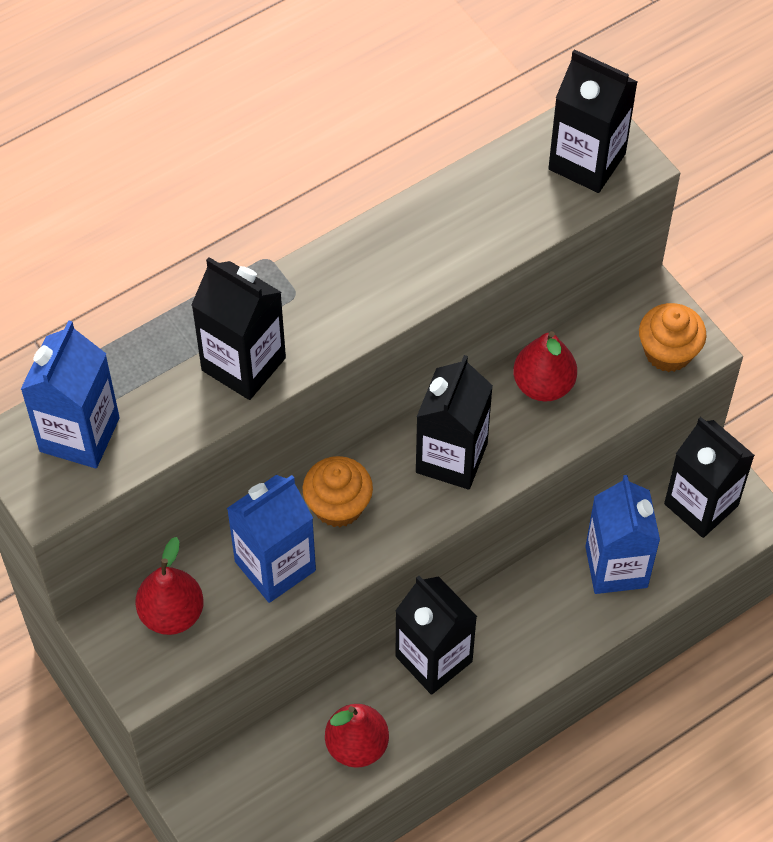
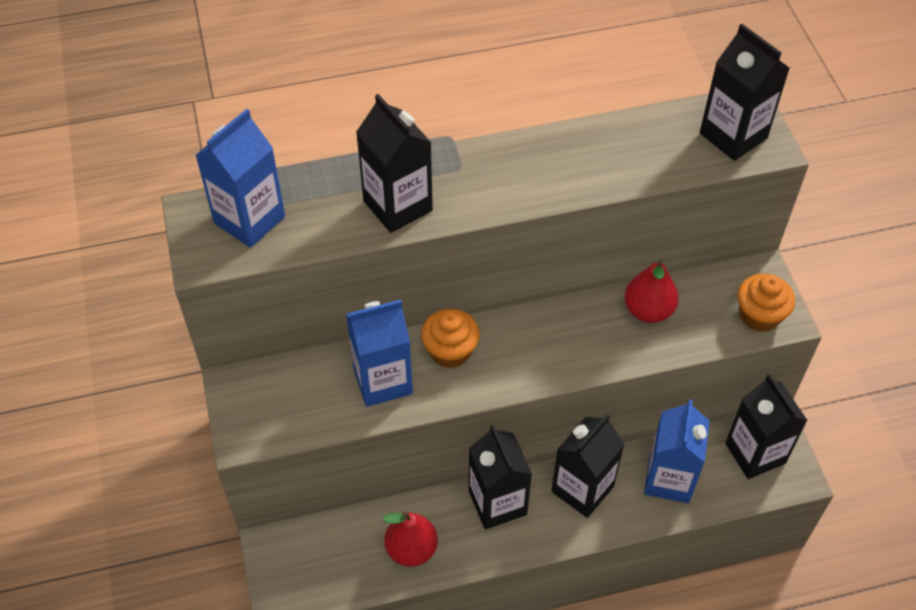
camera: 20 degrees right, 5 degrees down
red pear [135,537,204,635] -> none
black carton [416,355,493,490] -> black carton moved to [551,414,625,518]

